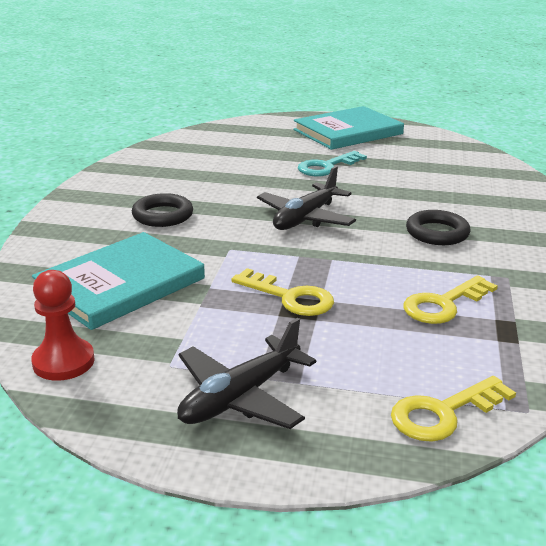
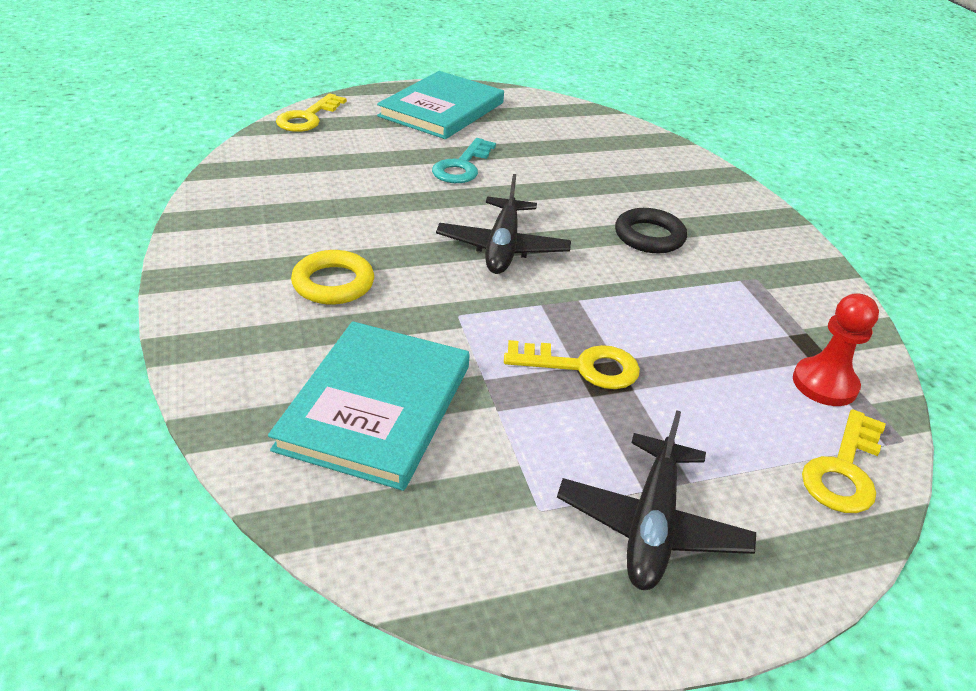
camera: 30 degrees left, 10 degrees up
red pawn [31,270,95,381] -> red pawn moved to [793,293,879,406]
black ring [132,193,193,227] -> yellow ring [291,250,374,304]
yellow key [403,275,498,324] -> yellow key moved to [276,93,347,132]

